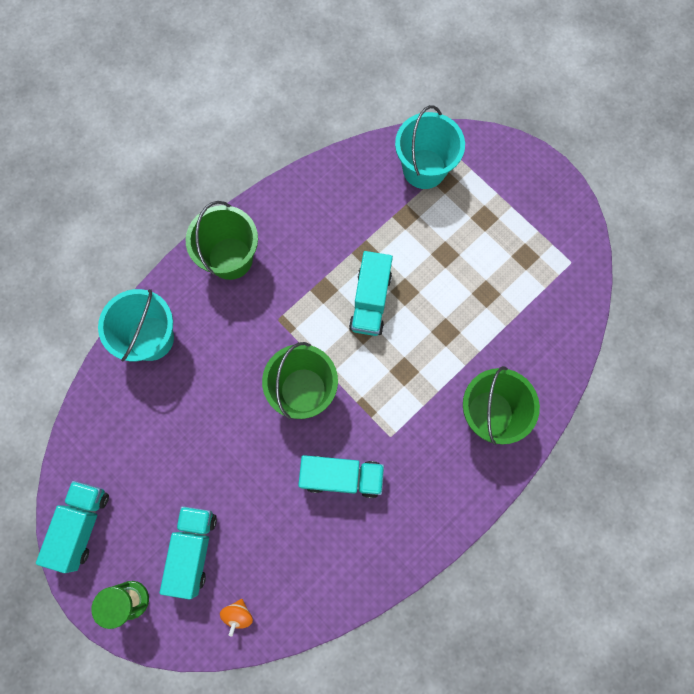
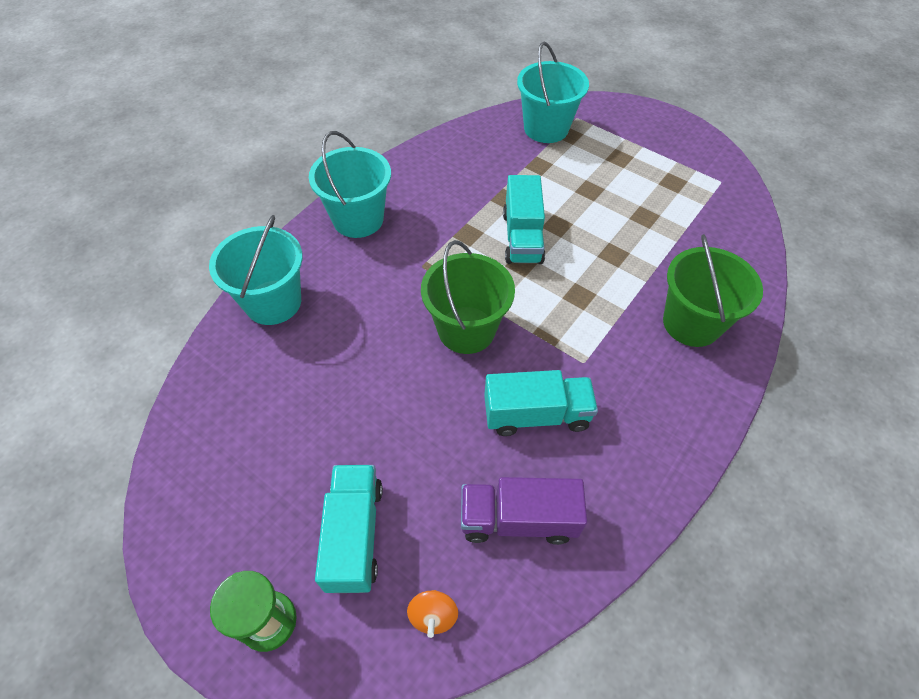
camera: 10 degrees left, 20 degrees down
turquoise truck [36,481,109,573] -> none
green bucket [186,201,258,280] -> turquoise bucket [309,131,391,238]
none -> purple truck [461,477,587,545]

